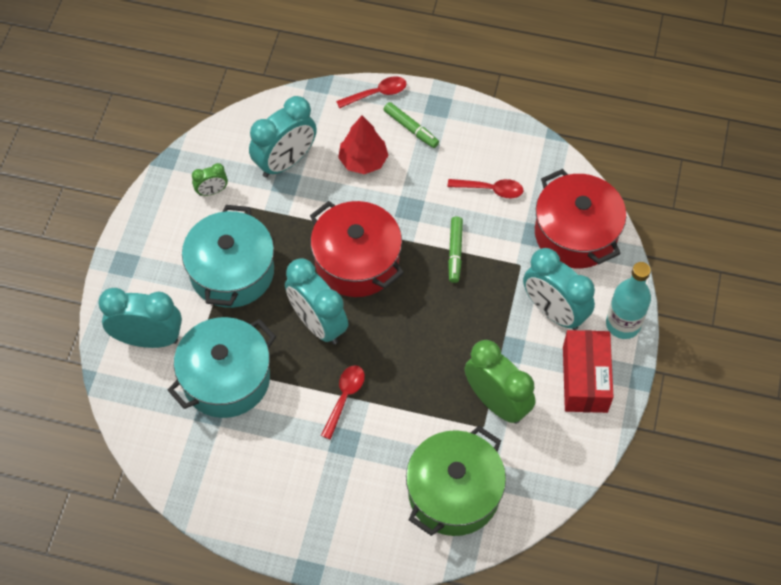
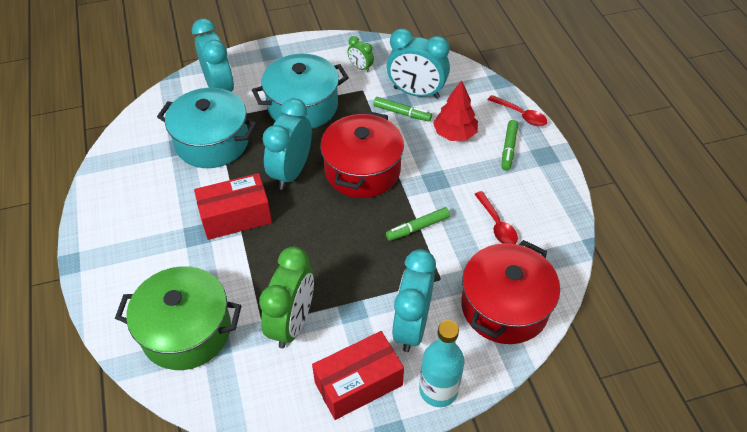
camera: 60 degrees right, 10 degrees down
red spoon [321,365,365,440] -> red box [194,173,272,240]
none -> green marker [373,97,432,122]

